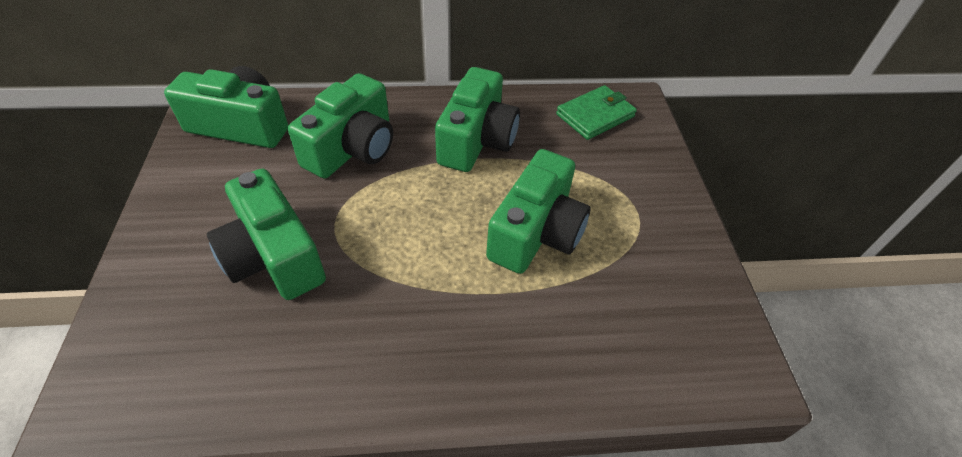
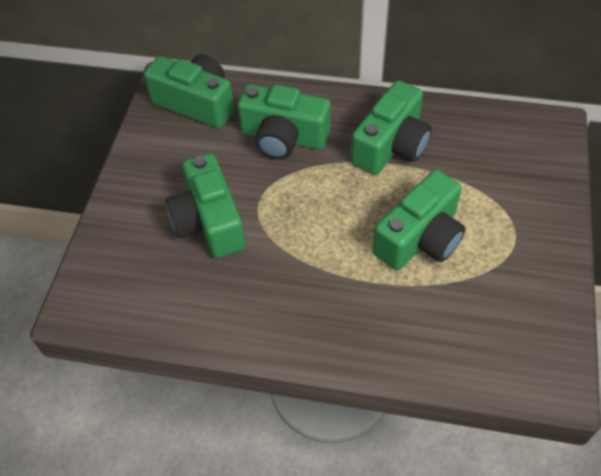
camera: 20 degrees right, 5 degrees up
green camera [288,73,393,178] -> green camera turned 60 degrees clockwise [238,84,331,160]
green wallet [556,85,637,140] -> none

